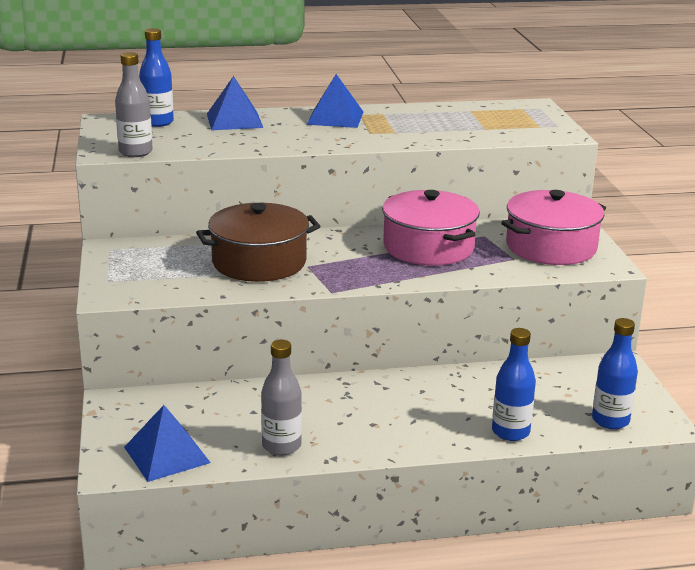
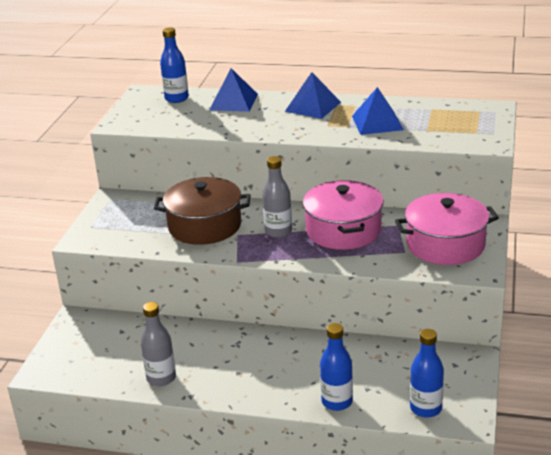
camera: 25 degrees right, 5 degrees up
grey bottle [115,52,153,157] -> grey bottle moved to [262,156,292,238]
blue pyramid [124,405,211,482] -> blue pyramid moved to [352,87,404,135]

